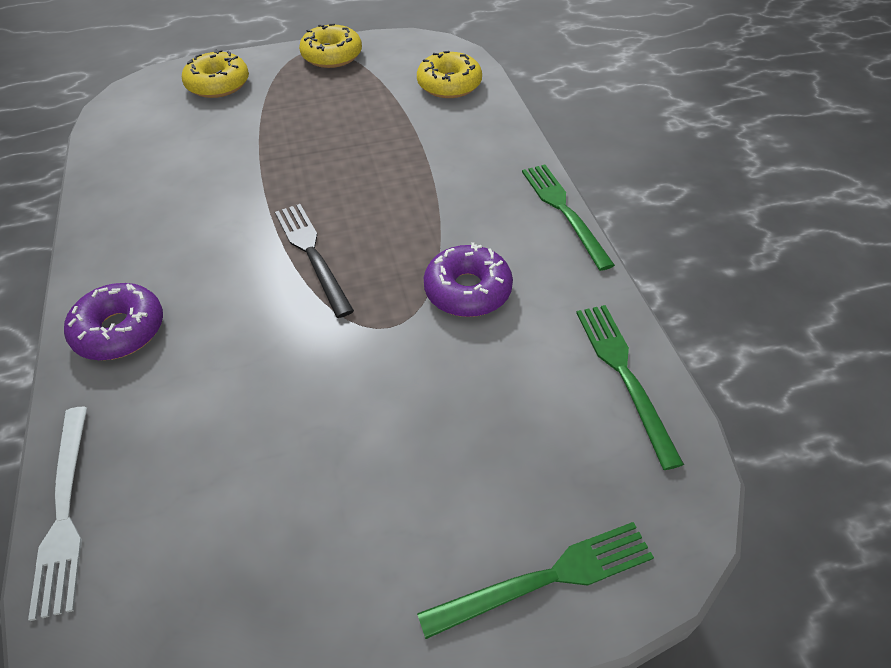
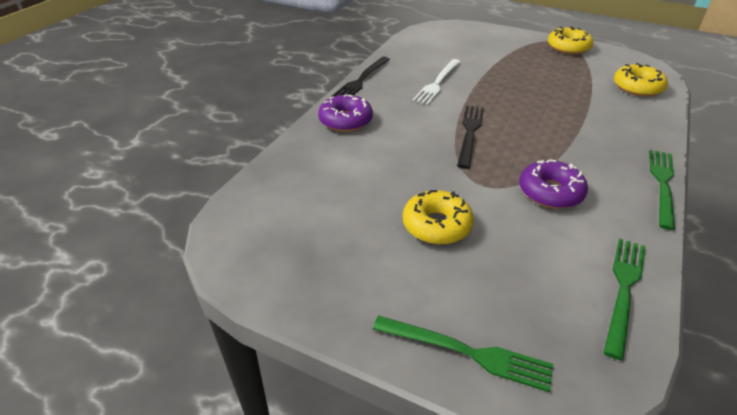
camera: 40 degrees right, 10 degrees down
white fork [28,407,87,621] -> white fork moved to [412,59,461,105]
yellow donut [182,49,249,98] -> yellow donut moved to [403,190,474,245]
none -> black fork [332,57,390,97]

